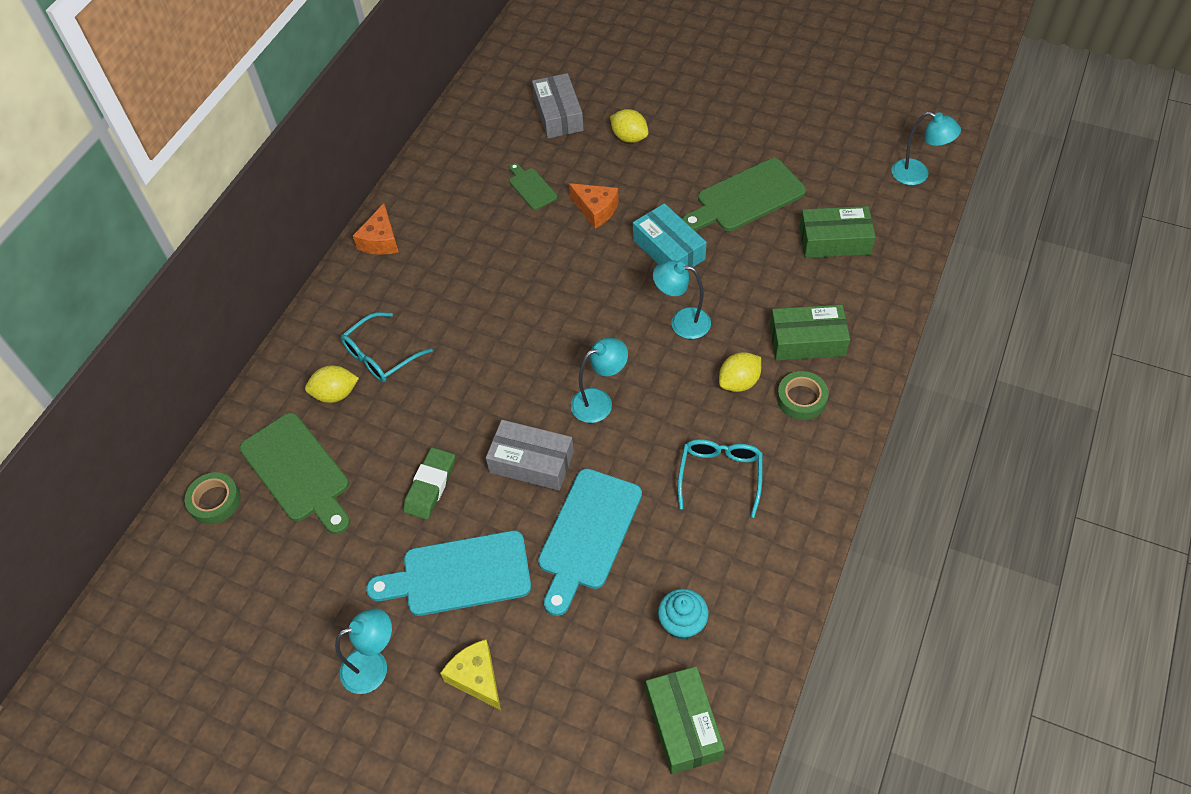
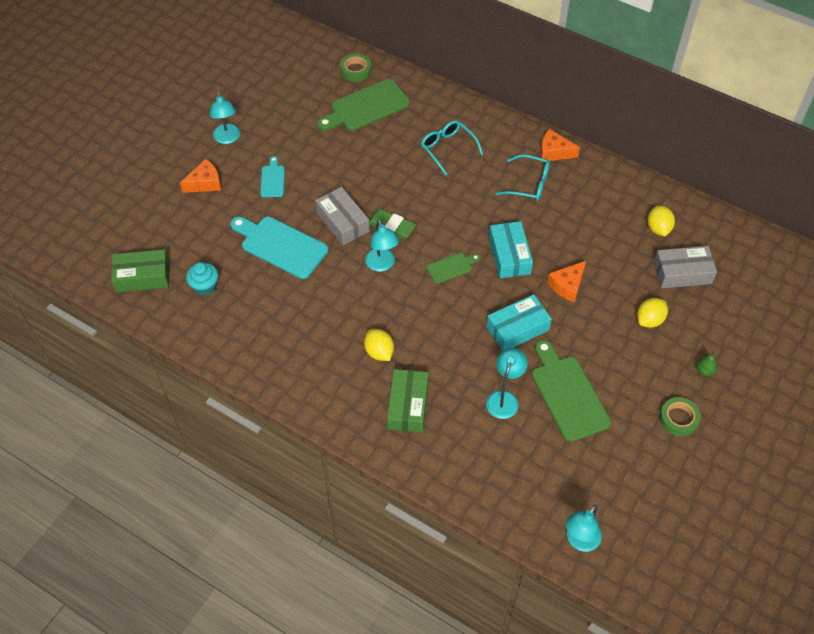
camera: 95 degrees right, 0 degrees up
yellow lemon [305,365,359,403] -> yellow lemon moved to [648,205,675,236]
turquoise cutting board [366,531,531,616] -> turquoise cutting board [260,156,285,197], size x0.52
green eraser [403,447,455,520] -> green eraser moved to [369,209,416,239]
yellow cheese [440,640,501,710] -> orange cheese [180,159,221,193]
grey box [486,420,574,490] -> grey box turned 60 degrees counterclockwise [315,187,370,245]
green cutting board [509,163,557,210] -> green cutting board moved to [426,253,480,284]
turquoise lamp [653,260,711,339] -> turquoise lamp moved to [486,348,528,419]
turquoise glasses [678,439,763,518] -> turquoise glasses moved to [496,154,550,201]
green tape [777,371,829,420] -> green tape moved to [659,397,701,437]
green box [799,206,876,258] -> none
none -> turquoise box [489,221,533,278]
none -> green pear [696,351,718,376]

